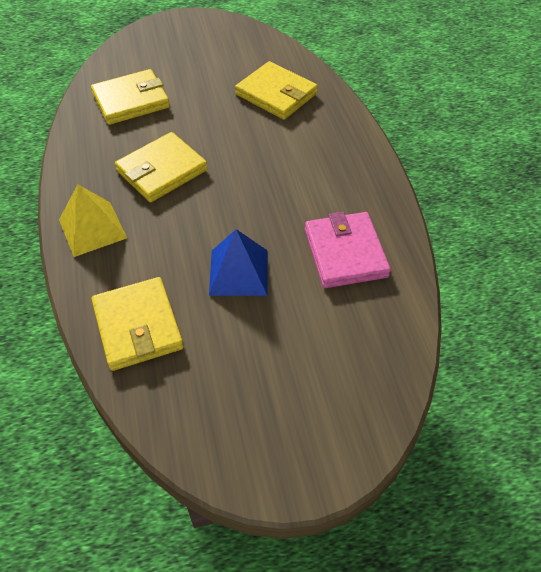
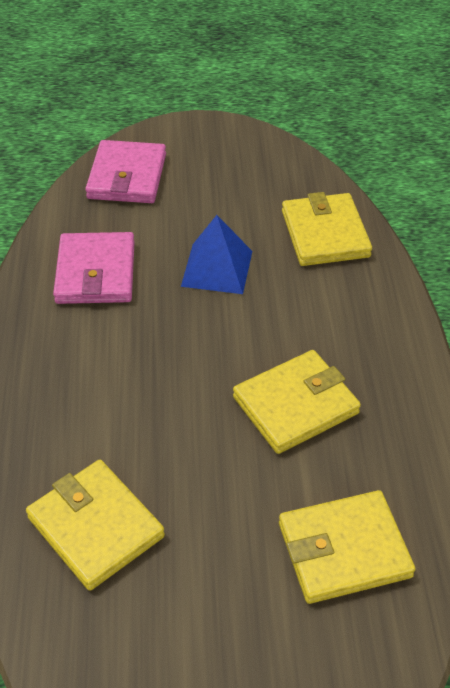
camera: 170 degrees left, 5 degrees down
yellow pyramid [59,184,127,257] -> none
none -> pink wallet [85,140,166,203]

